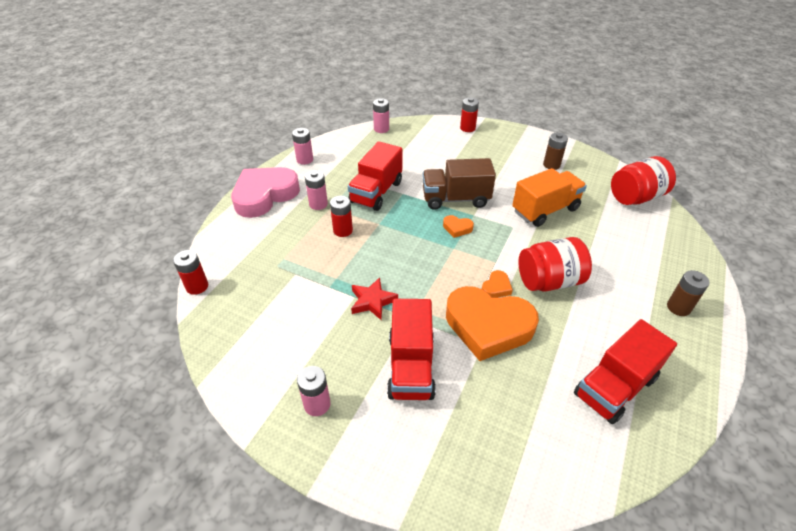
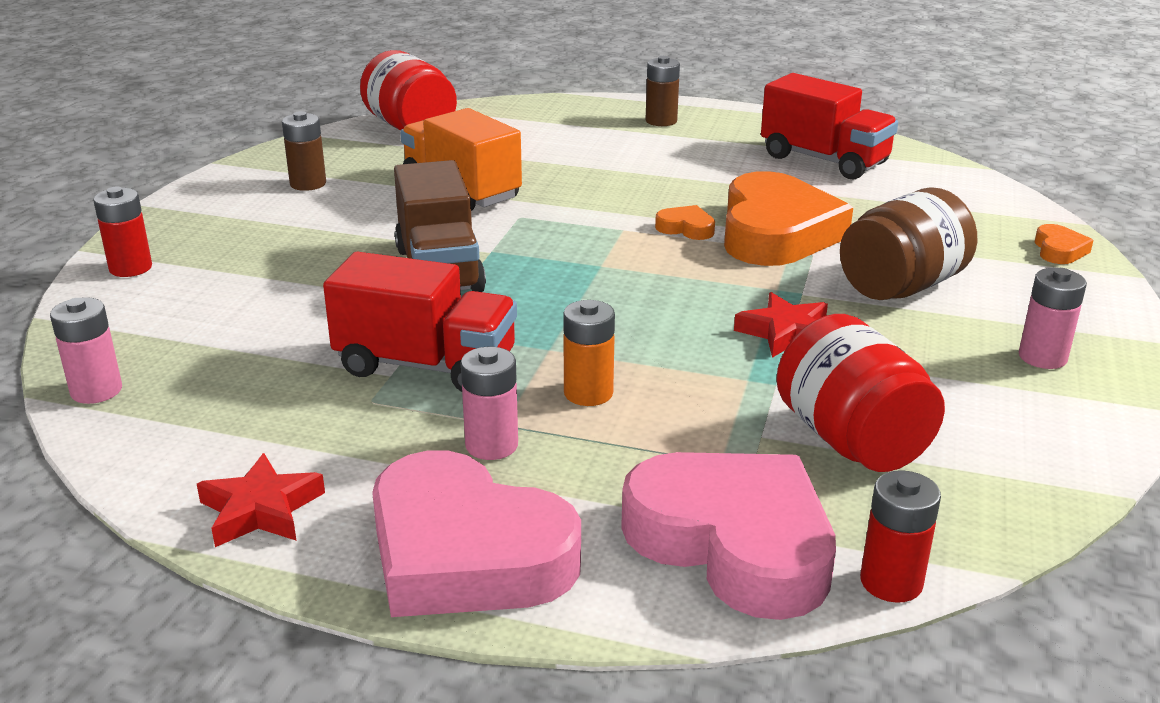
camera: 100 degrees left, 15 degrees down
pink battery [292,128,313,165] -> red star [197,453,325,547]
red battery [330,196,353,237] -> orange battery [563,300,615,406]
red truck [387,299,436,400] -> brown jar [840,188,977,300]
orange heart [443,215,474,238] -> orange heart moved to [1035,224,1094,264]
red jar [518,237,592,292] -> red jar moved to [776,314,945,472]
none -> pink heart [621,452,836,620]

